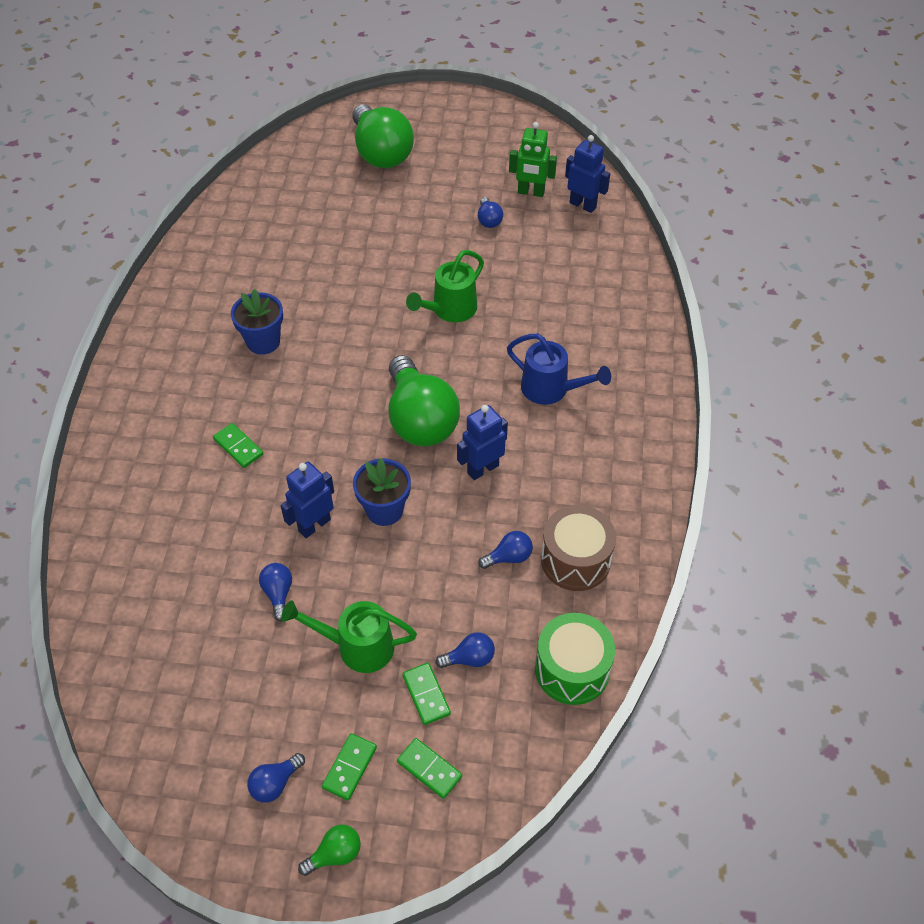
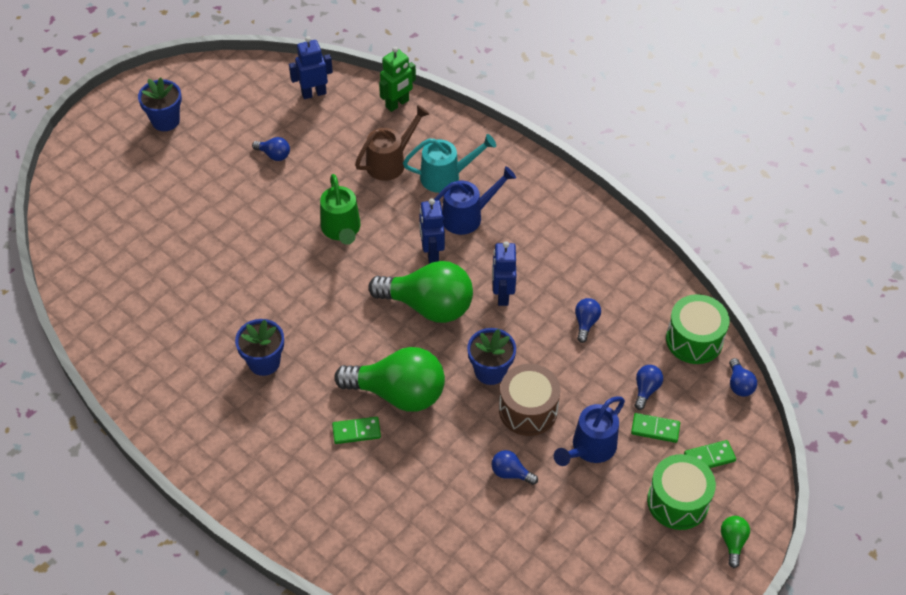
camera: 55 degrees left, 0 degrees up
blue light bulb [247,753,305,803] -> blue light bulb moved to [729,358,757,397]
blue robot [280,462,334,538] -> blue robot moved to [419,199,445,264]
green watering can [281,600,417,673] -> blue watering can [554,396,625,466]
green domino [322,733,377,800] -> green drum [647,454,716,530]
green light bulb [352,104,414,168] -> green light bulb moved to [335,347,445,411]
green robot [509,122,557,197] -> green robot moved to [379,47,416,112]
brown drum [541,505,616,591] -> brown drum moved to [499,364,560,436]
none -> blue flower pot [138,77,182,131]
none -> brown watering can [355,105,429,181]
none -> turquoise watering can [403,134,496,193]

